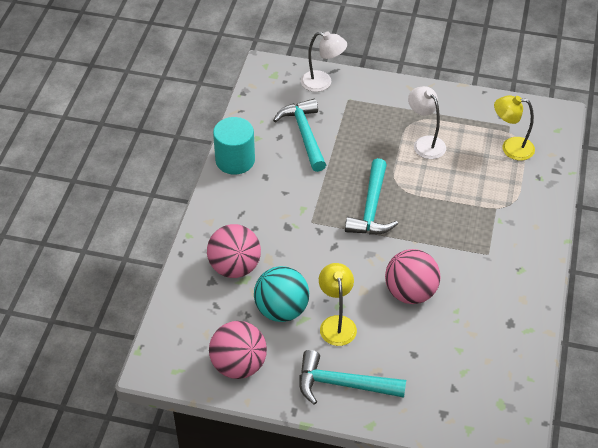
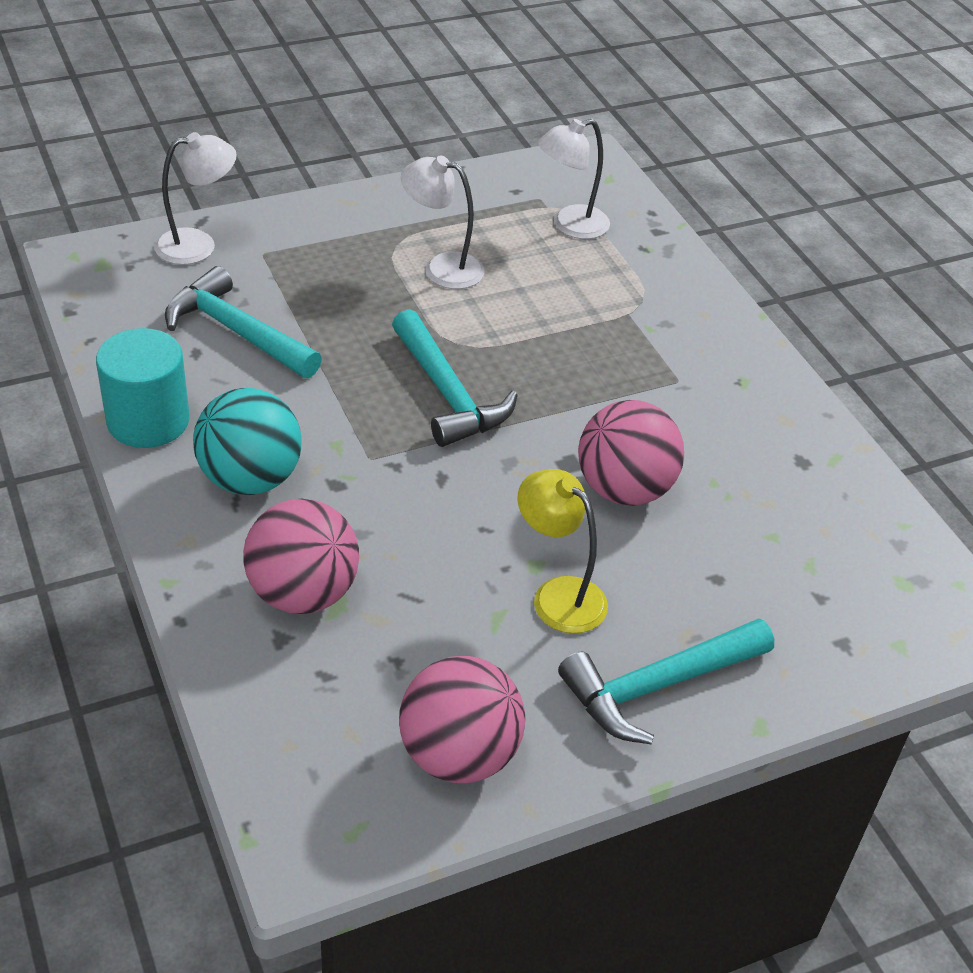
camera: 40 degrees left, 5 degrees down
turquoise ball [254,266,309,322] -> turquoise ball moved to [193,388,301,495]
yellow lamp [494,95,535,161] -> white lamp [538,119,610,239]

